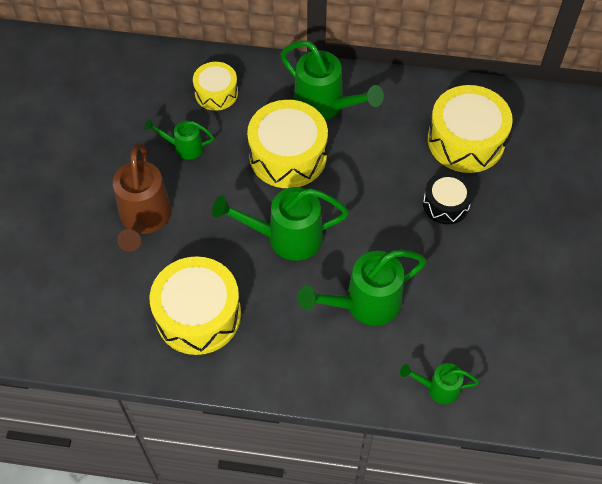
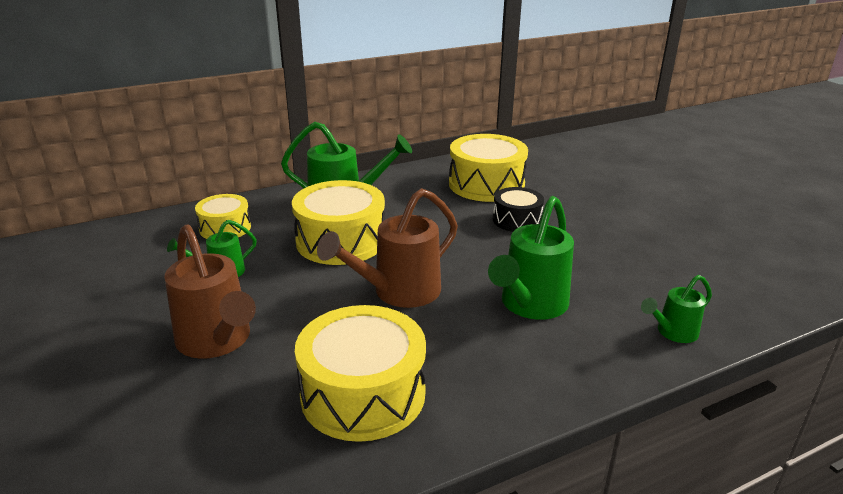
camera: 35 degrees left, 30 degrees down
green watering can [212,187,349,261] -> brown watering can [317,188,458,308]

